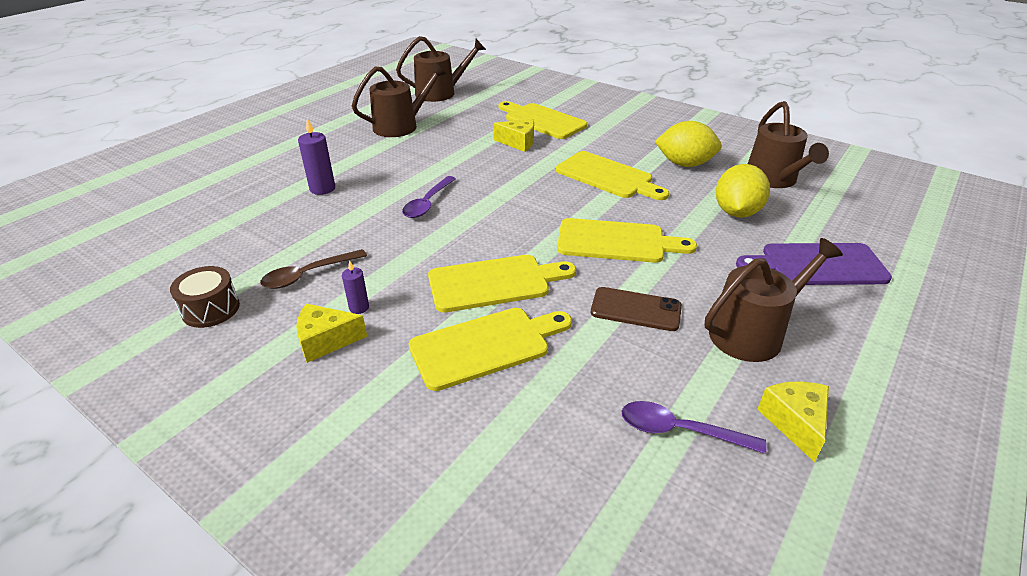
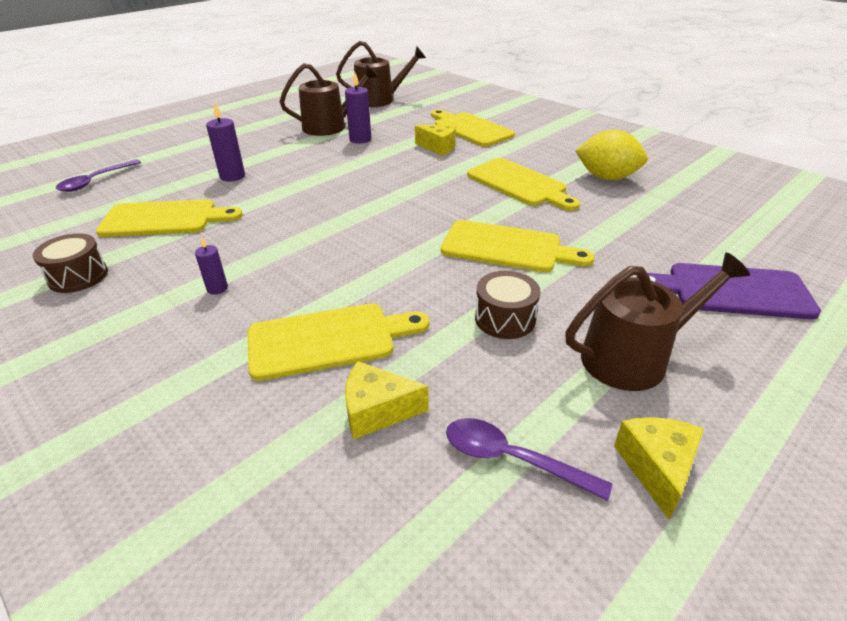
camera: 10 degrees right, 0 degrees up
brown spoon [260,249,367,289] -> none
yellow cheese [296,304,367,363] -> yellow cheese moved to [345,361,428,439]
purple spoon [402,176,456,218] -> purple spoon moved to [56,159,141,192]
yellow cutting board [428,255,576,312] -> yellow cutting board moved to [96,199,243,237]
brown phone [591,287,682,331] -> brown drum [475,271,540,339]
yellow lemon [716,164,770,218] -> none
brown watering can [748,101,829,188] -> none
none -> purple candle [345,72,371,144]

